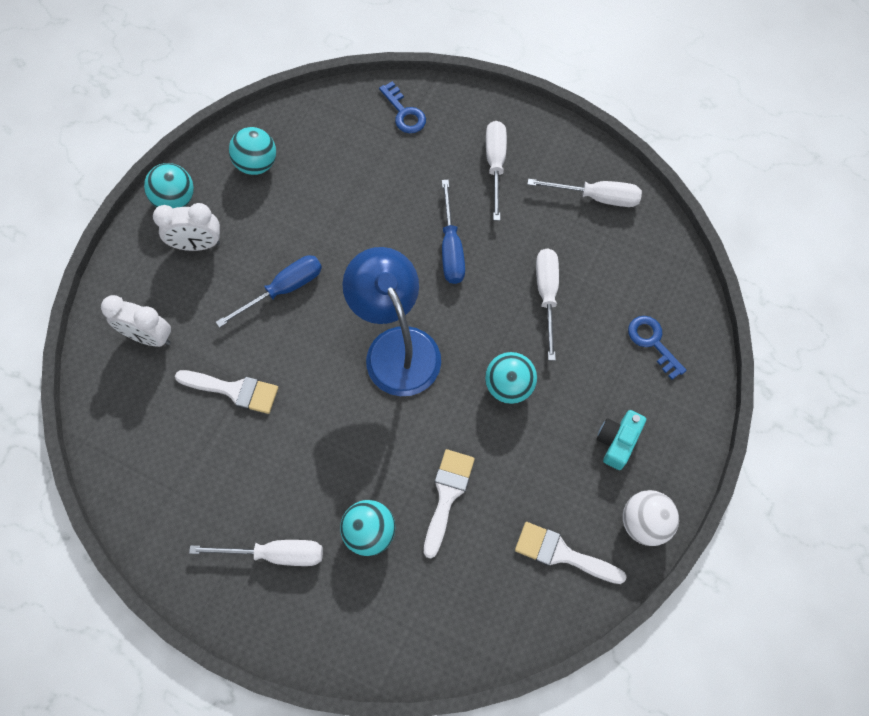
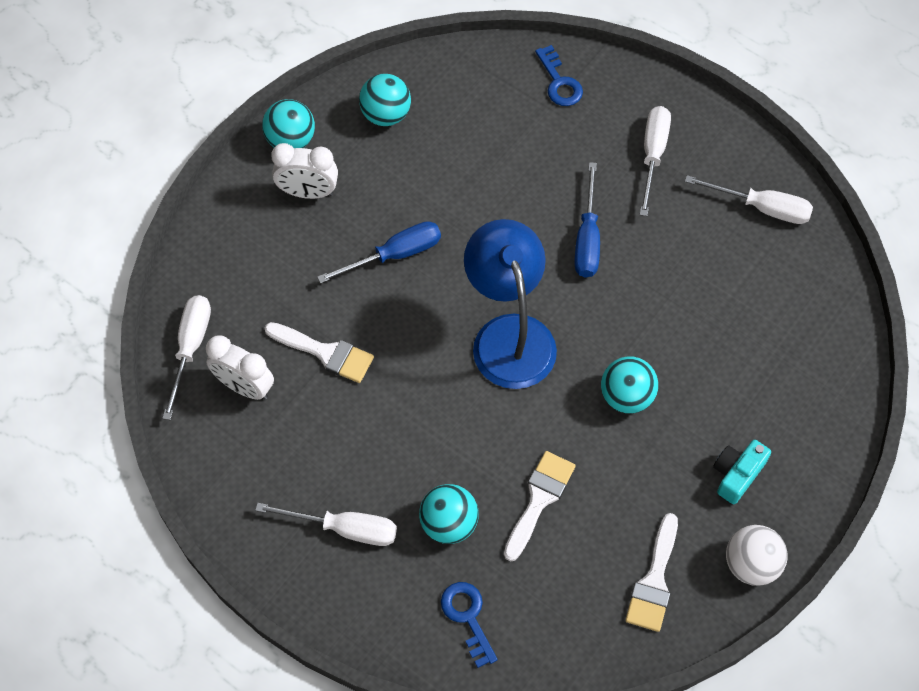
camera: 10 degrees right, 5 degrees down
white clock [101,295,171,347] -> white clock moved to [206,335,274,400]
white brush [515,522,627,584] -> white brush turned 105 degrees counterclockwise [625,513,678,632]
white screwdriver [536,248,559,360] -> white screwdriver moved to [162,295,211,420]
blue key [628,316,687,380] -> blue key moved to [441,582,498,668]

